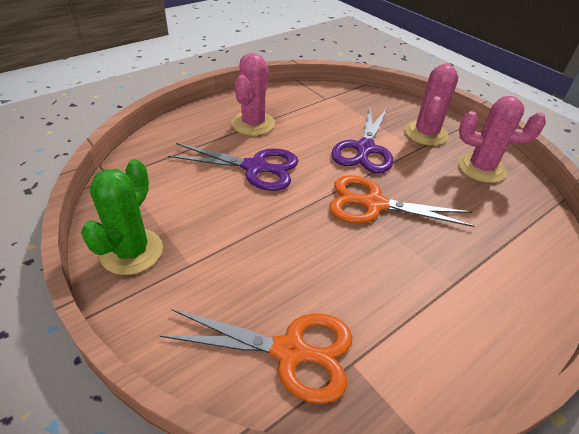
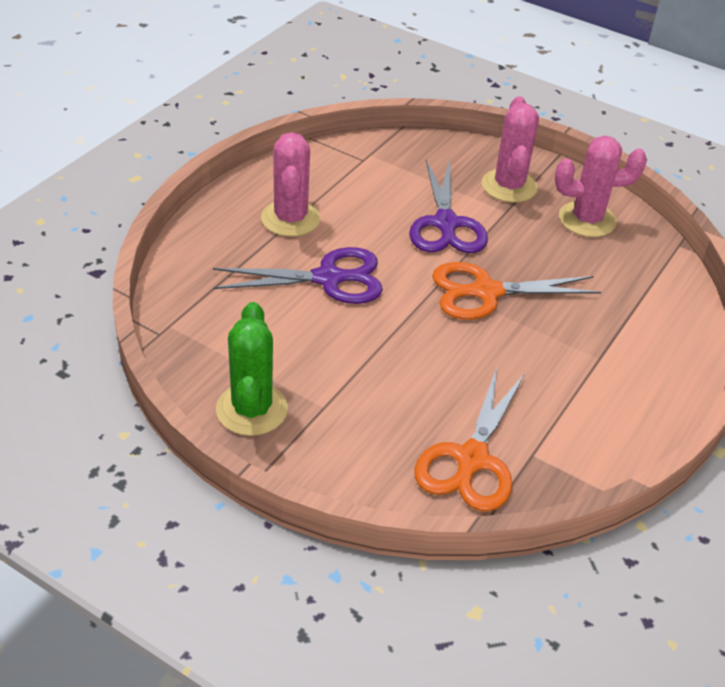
camera: 20 degrees left, 0 degrees up
orange scissors [160,309,353,404] -> orange scissors turned 120 degrees clockwise [414,368,525,511]

